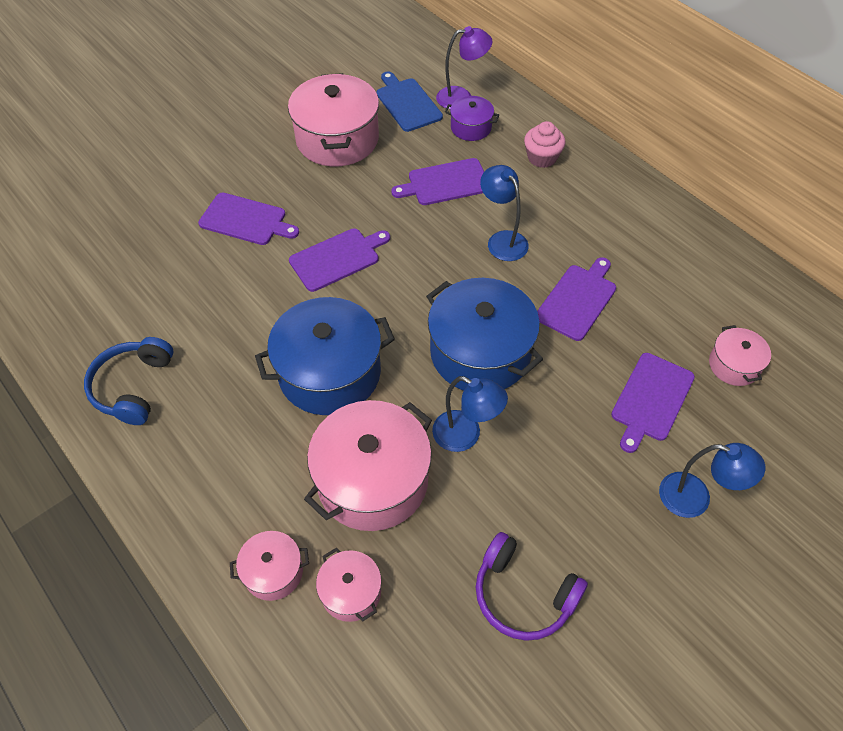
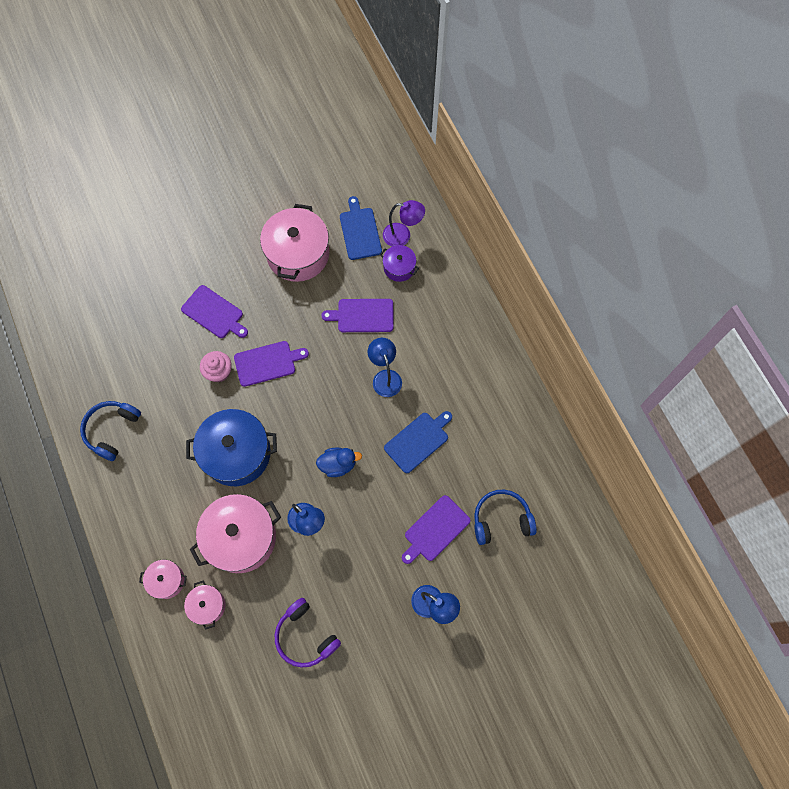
camera: 15 degrees right, 15 degrees up
blue pot [426,278,543,391] -> blue duck [316,447,362,477]
pink cupcake [524,121,566,168] -> pink cupcake moved to [200,351,232,382]
purple cutting board [537,257,616,341] -> blue cutting board [384,411,452,473]
pink pot [709,325,771,386] -> blue headphones [474,490,537,545]

